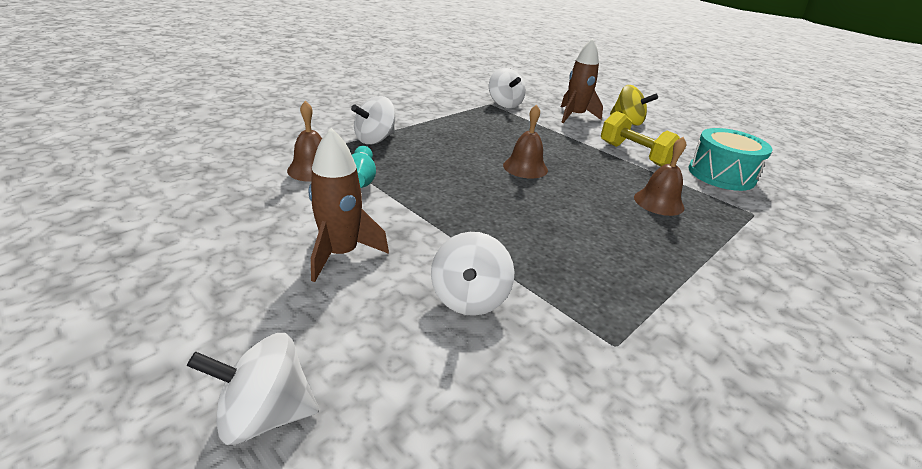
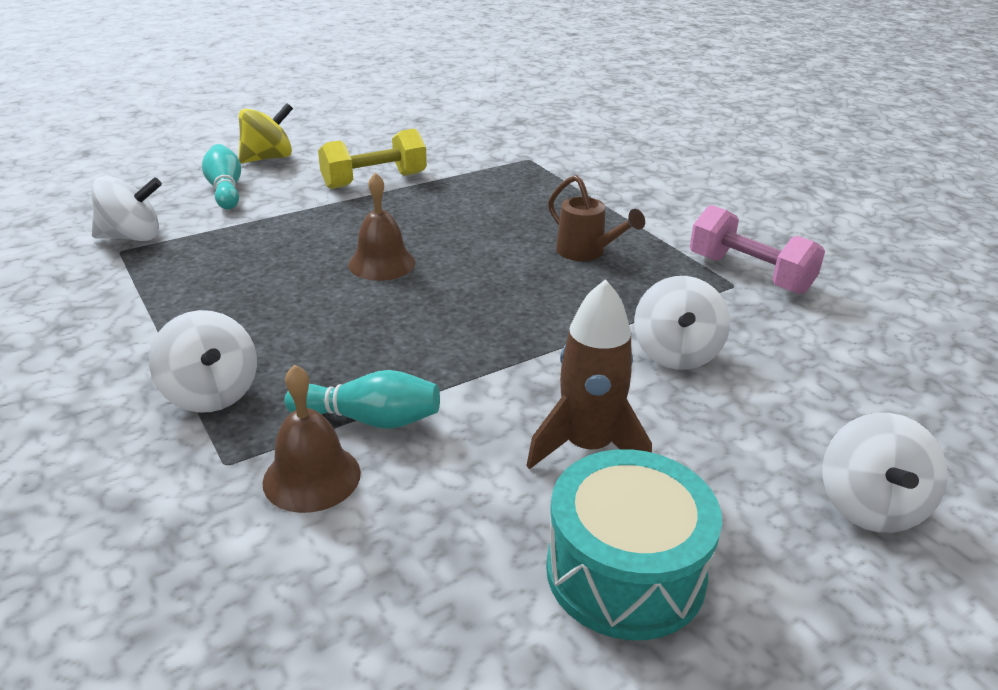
camera: 75 degrees left, 0 degrees up
white spinning top [431,232,514,316] -> white spinning top turned 75 degrees clockwise [634,276,730,370]
brown rocket [561,38,603,123] -> turquoise bowling pin [202,144,241,209]
brown bell [634,137,686,216] -> none
turquoise drum [689,128,773,191] -> turquoise drum moved to [546,449,722,640]
none -> brown watering can [548,175,645,261]
none -> pink dumbbell [690,205,825,294]

